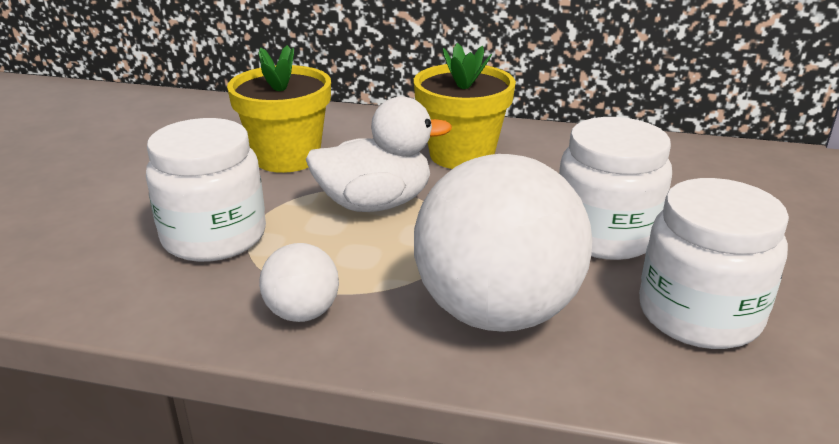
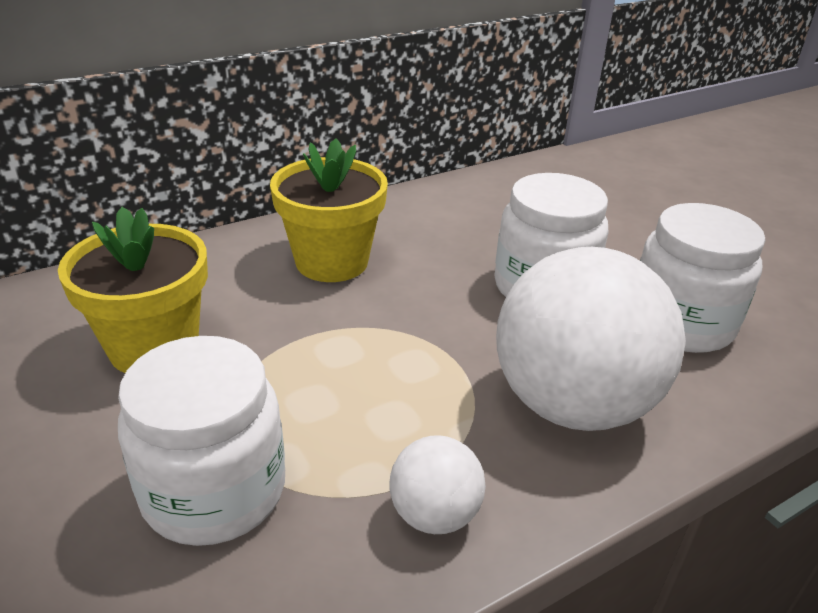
camera: 45 degrees left, 5 degrees up
white duck [306,96,452,212] -> none

